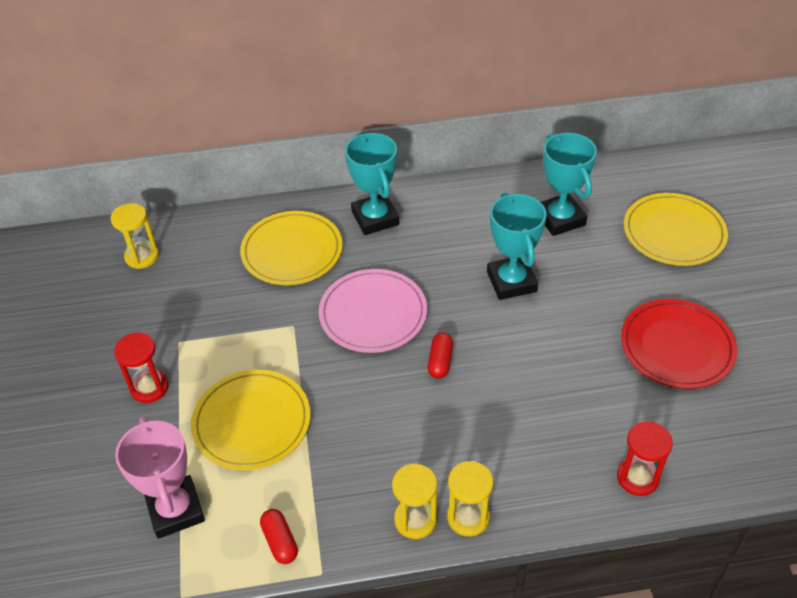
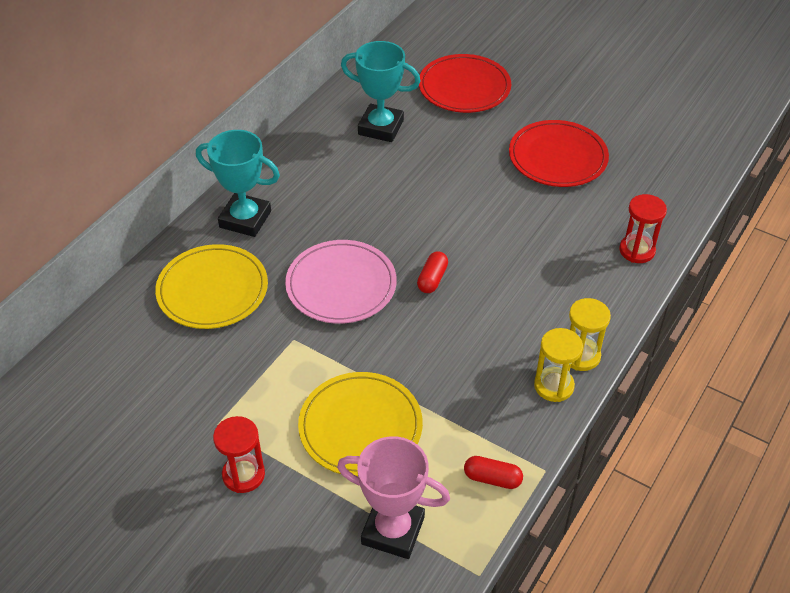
camera: 50 degrees left, 0 degrees up
yellow hourglass [110,203,159,269] -> none
red capsule [428,333,453,379] -> red capsule turned 60 degrees clockwise [417,251,448,293]
turquoise trophy [487,193,546,300] -> none
yellow plate [624,193,728,266] -> red plate [419,54,511,113]

